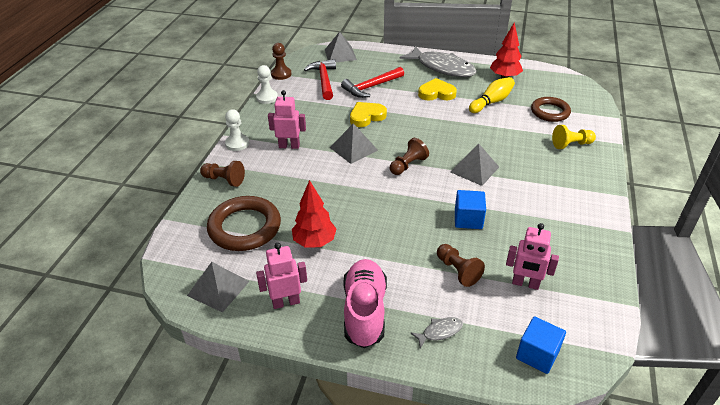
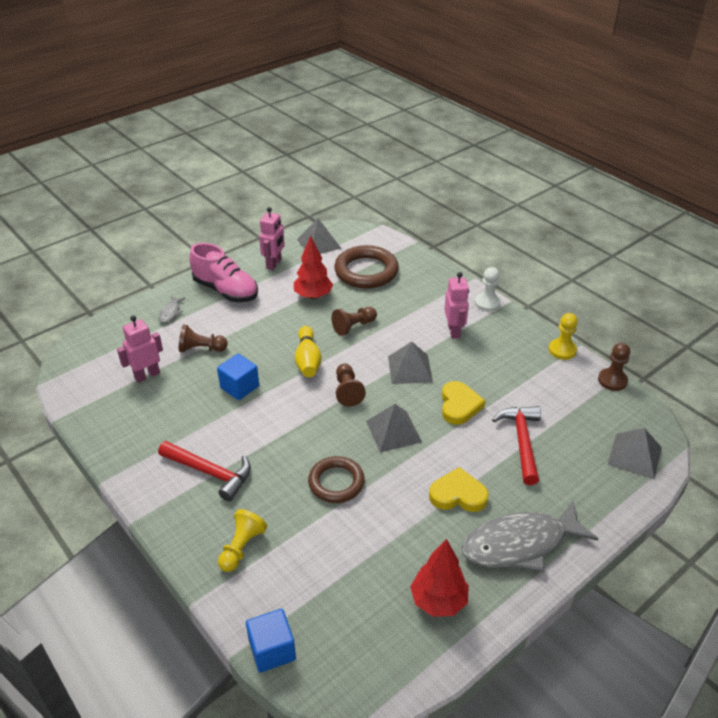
camera: 125 degrees right, 0 degrees up
brown pawn [200,161,245,187] -> brown pawn moved to [332,307,377,336]
white pawn [256,65,278,104] -> yellow pawn [549,313,578,360]
pink robot [268,90,306,149] -> pink robot turned 45 degrees counterclockwise [444,272,469,339]
red hammer [304,59,336,100] -> red hammer moved to [158,441,251,501]
yellow heart [418,78,457,101] -> yellow heart turned 120 degrees counterclockwise [429,467,489,512]
grey pyramid [450,143,499,186] -> grey pyramid moved to [366,404,422,452]
yellow bowling pin [469,77,515,113] -> yellow bowling pin moved to [295,326,322,377]
blue cube [516,317,566,374] -> blue cube moved to [246,609,296,673]
brown ring [531,97,571,122] -> brown ring moved to [308,456,365,503]

